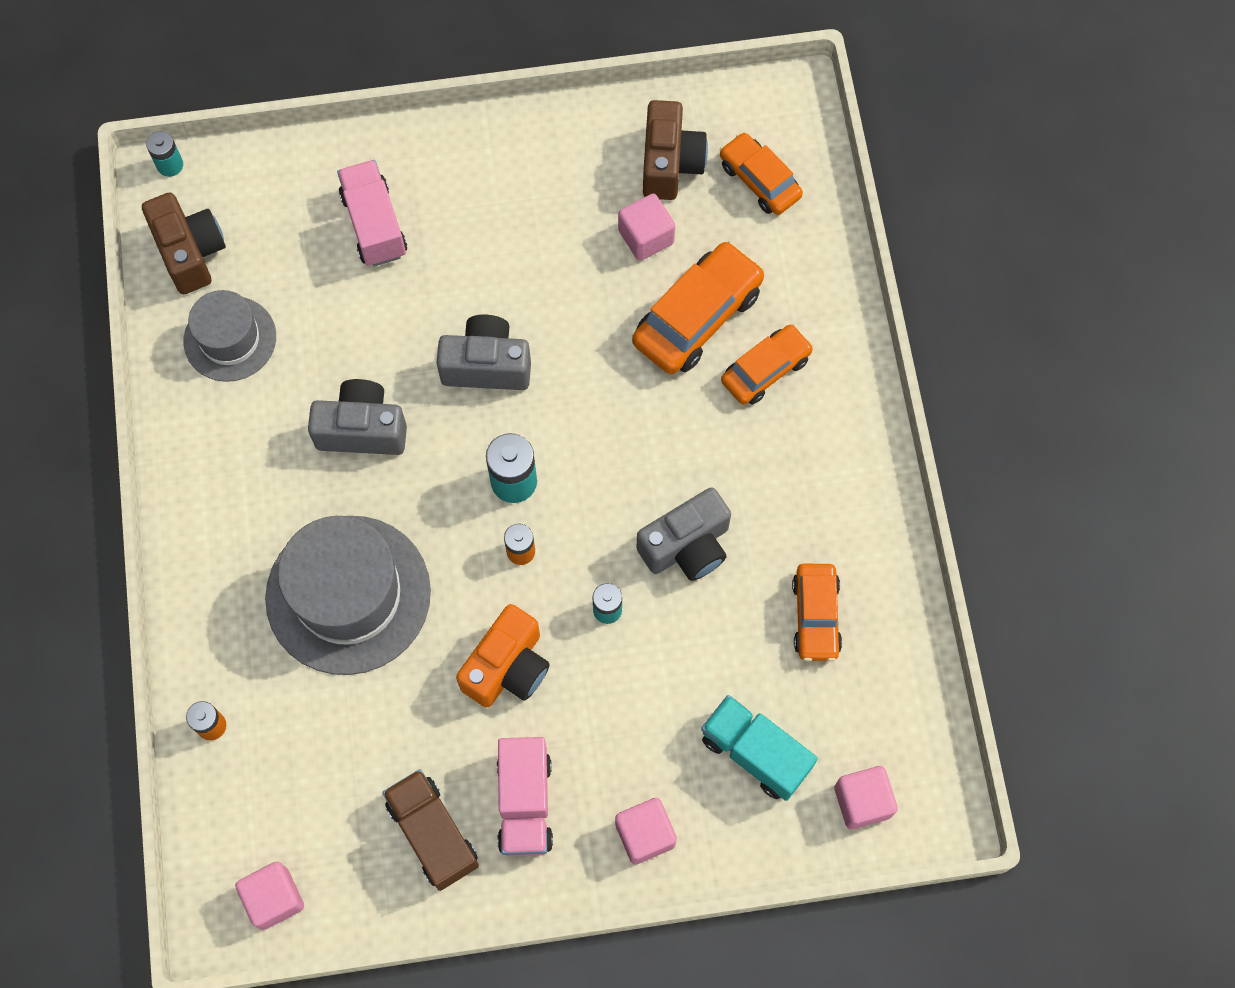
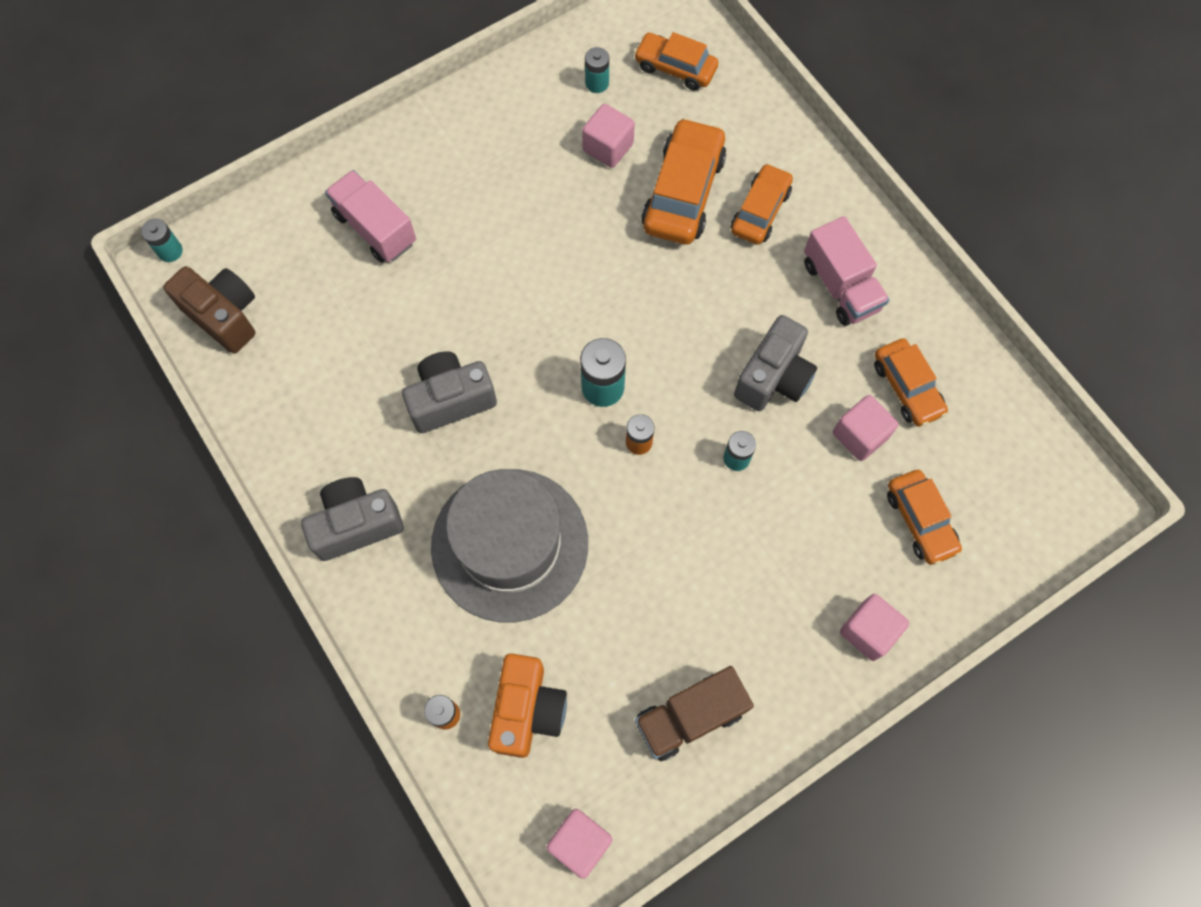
camera: 25 degrees left, 0 degrees up
grey hat [184,290,276,382] -> none
brown truck [382,769,479,891] -> brown truck turned 60 degrees counterclockwise [635,666,754,761]
grey camera [437,315,531,390] -> grey camera moved to [301,477,404,561]
orange camera [456,604,550,707] -> orange camera moved to [488,653,567,758]
pink truck [497,737,553,856] -> pink truck moved to [804,216,890,326]
brown camera [643,100,708,200] -> turquoise battery [585,47,609,93]
turquoise truck [701,695,818,801] -> orange car [887,470,962,565]
pink cube [834,766,898,829] -> pink cube moved to [833,395,898,461]

